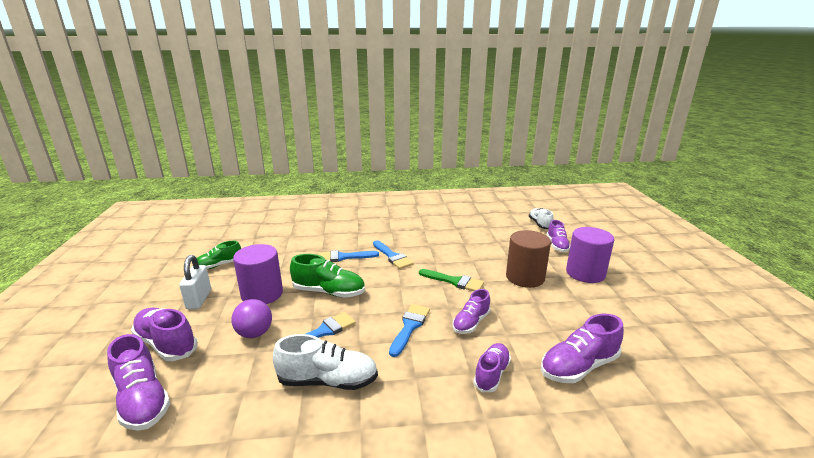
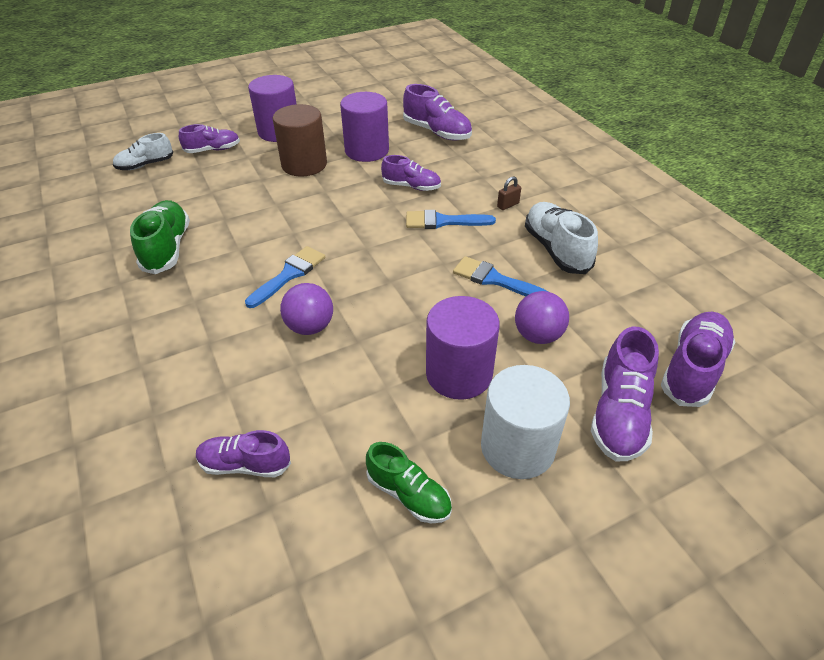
camera: 110 degrees left, 20 degrees up
white padlock [179,255,211,309] -> white cylinder [481,365,570,479]
green shoe [290,254,365,298] -> green shoe moved to [130,200,190,274]
blue brush [318,250,379,262] -> purple ball [280,283,333,335]
green brush [419,269,484,291] -> none
purple shoe [473,343,511,392] -> purple shoe moved to [196,430,291,477]
none -> purple cylinder [340,92,389,162]
none -> brown padlock [497,176,521,210]

